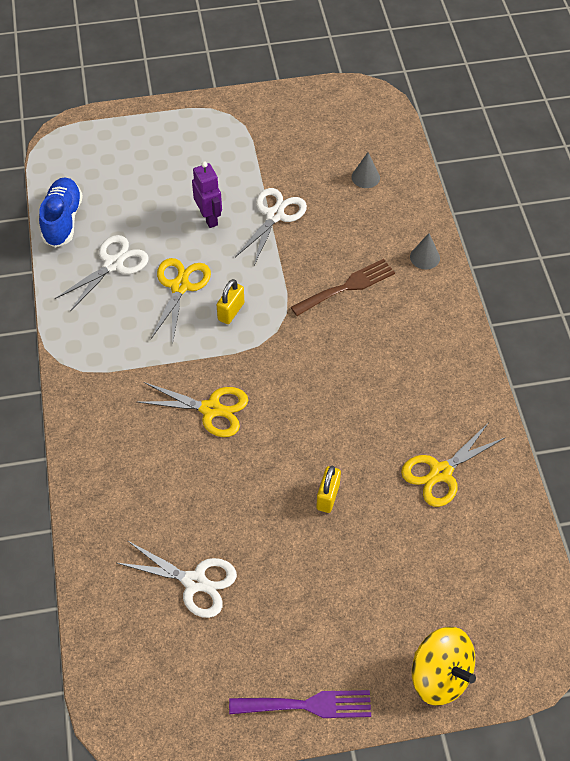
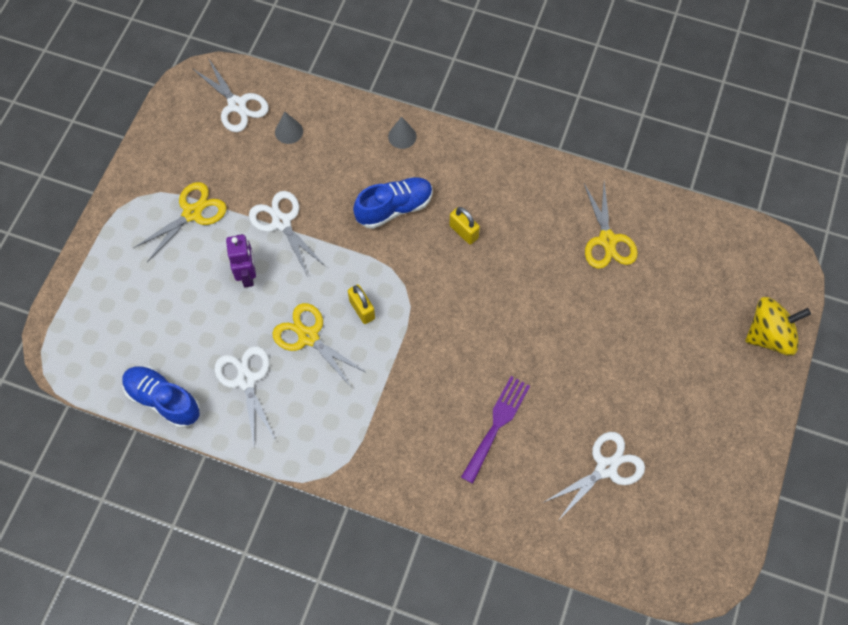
camera: 60 degrees left, 10 degrees up
yellow scissors [137,382,248,437] -> yellow scissors moved to [133,182,227,262]
purple robot [192,161,222,228] -> purple robot turned 75 degrees clockwise [226,234,256,287]
purple fork [229,690,371,718] -> purple fork moved to [461,376,530,484]
brown fork [291,259,395,316] -> blue shoe [353,177,433,229]
yellow padlock [316,466,341,513] -> yellow padlock moved to [449,207,480,245]
none -> white scissors [193,58,269,132]

